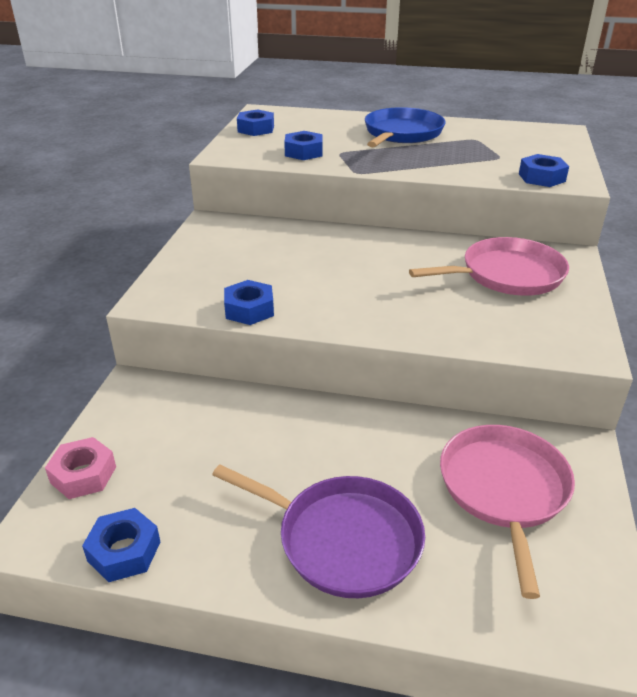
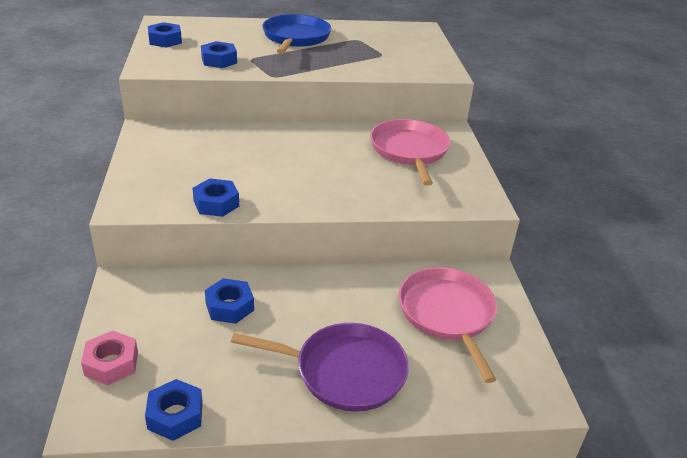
camera: 20 degrees left, 0 degrees up
pink pan [409,237,569,296] -> pink pan turned 60 degrees counterclockwise [370,119,450,186]
blue nut [519,154,569,187] -> blue nut moved to [205,278,254,324]

